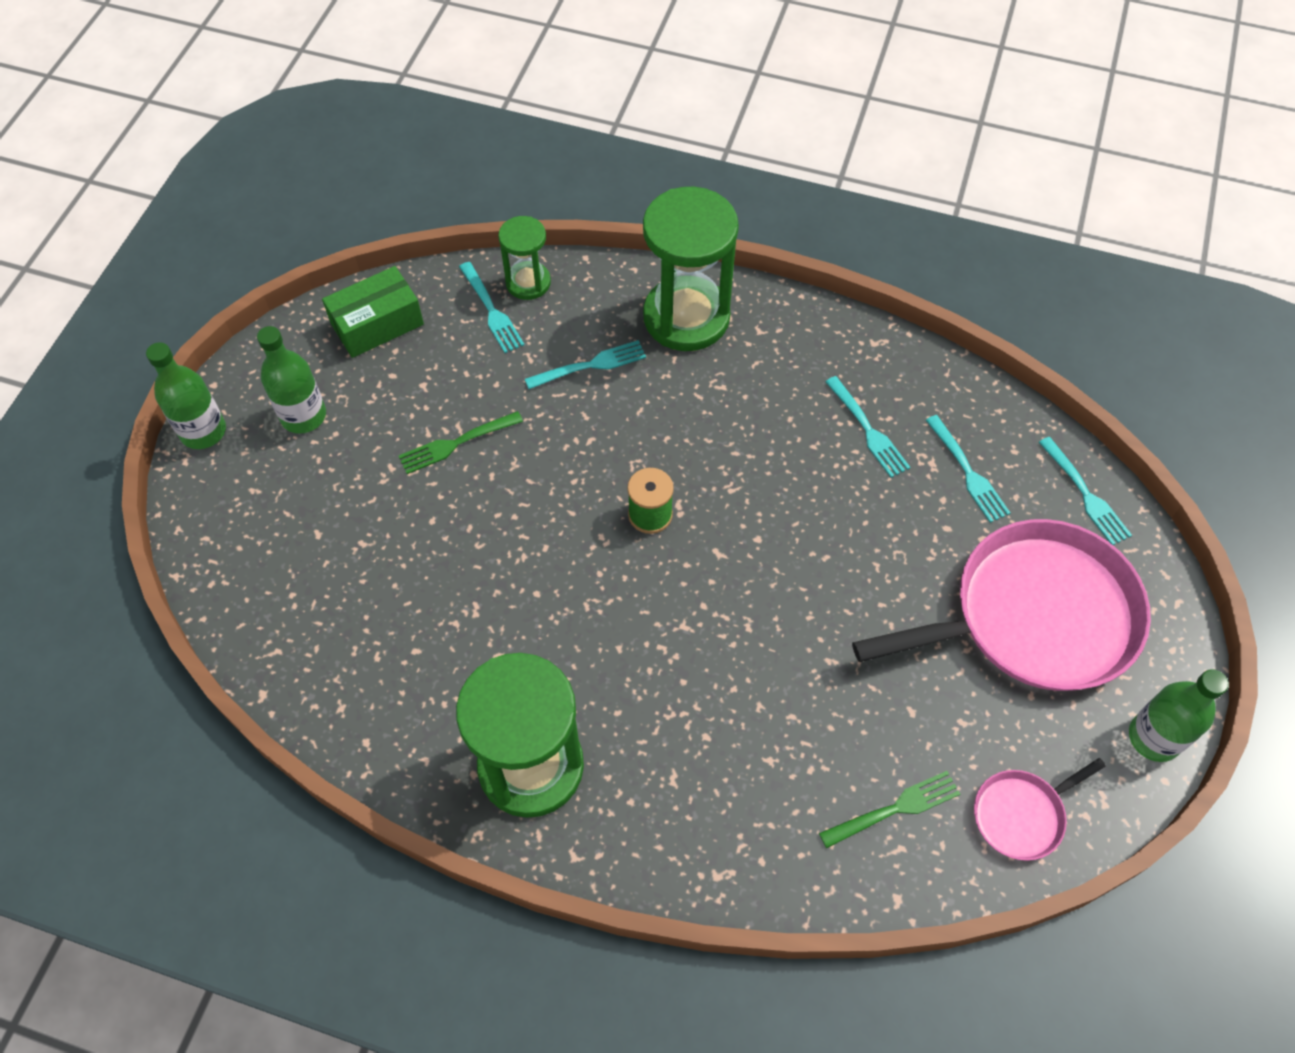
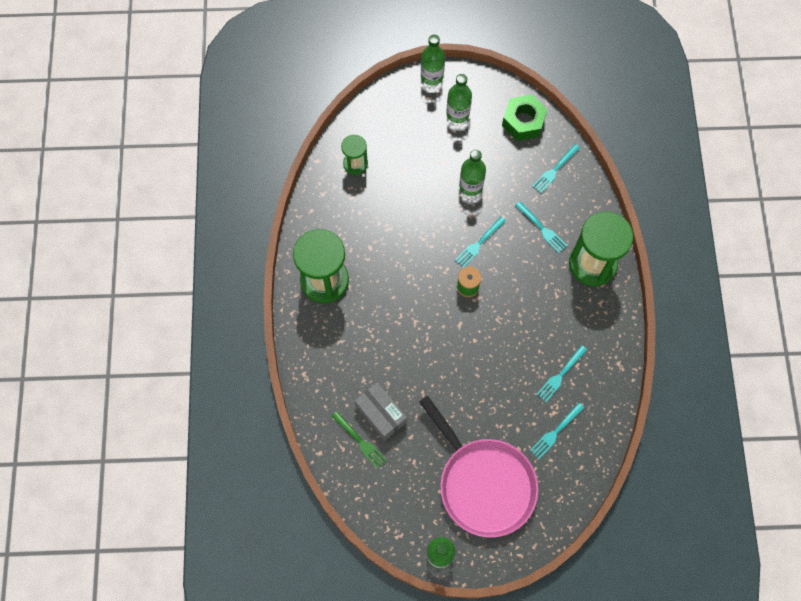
camera: 70 degrees right, 10 degrees up
green box [322,266,424,358] -> green nut [502,95,548,141]
green fork [399,411,523,474] -> green bottle [459,150,486,196]
green hourglass [498,216,551,300] -> green hourglass moved to [341,135,368,175]
pink pan [974,758,1106,861] -> none
turquoise fork [1039,437,1132,545] -> turquoise fork moved to [455,217,506,268]
none -> grey box [355,382,407,441]

